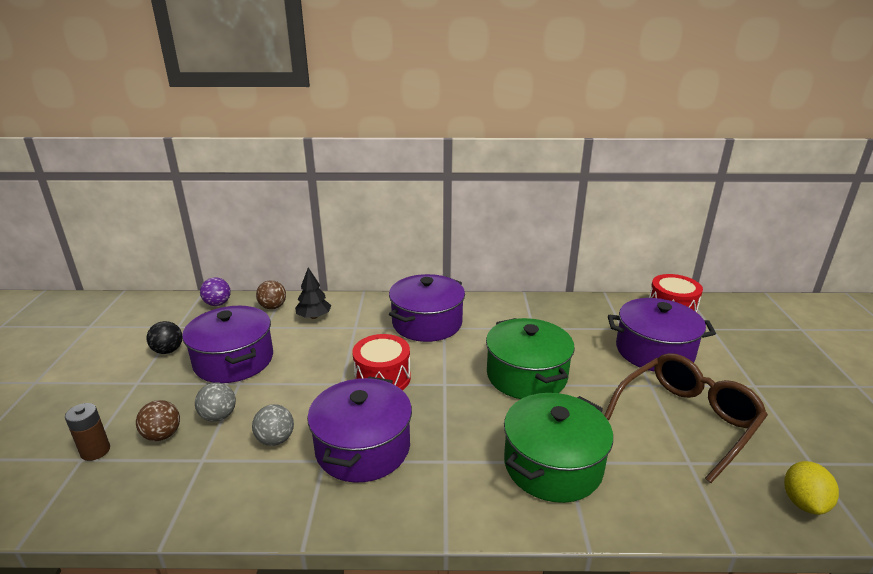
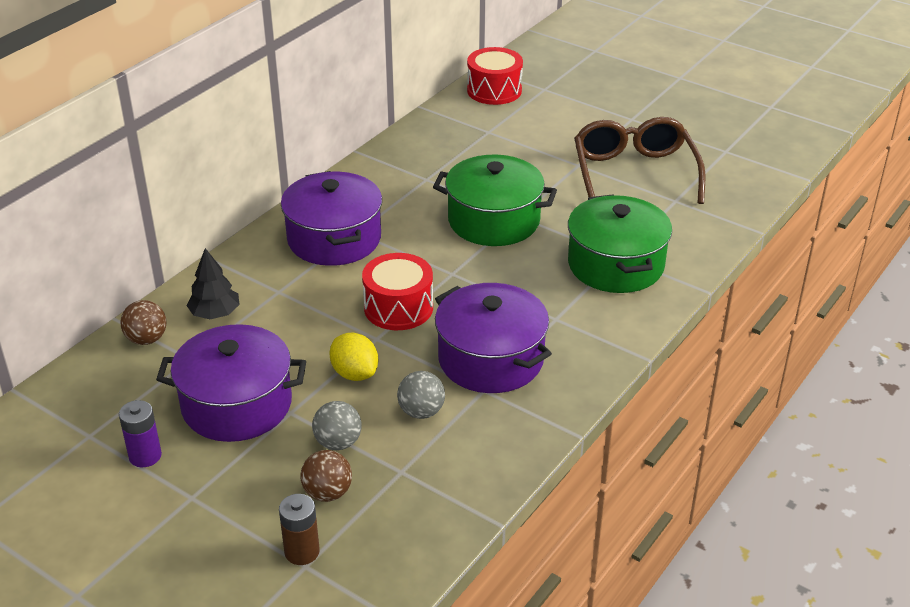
camera: 55 degrees left, 10 degrees up
black ball [146,321,182,354] -> purple battery [119,400,162,467]
purple ball [200,277,231,306] -> none
purple pot [608,298,716,372] -> none
yellow lemon [784,461,839,515] -> yellow lemon moved to [329,333,378,381]

